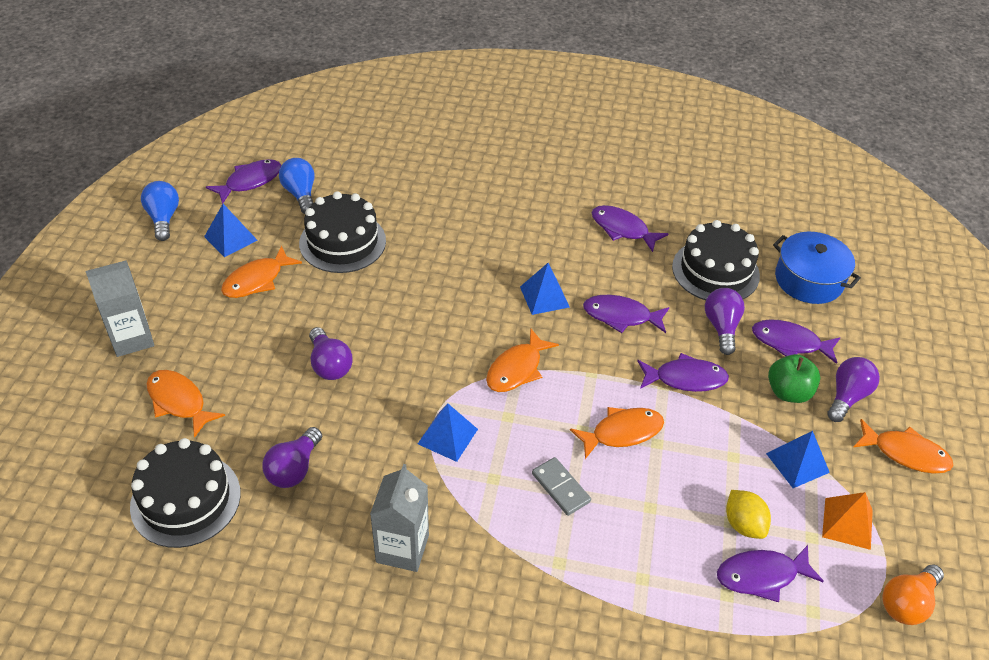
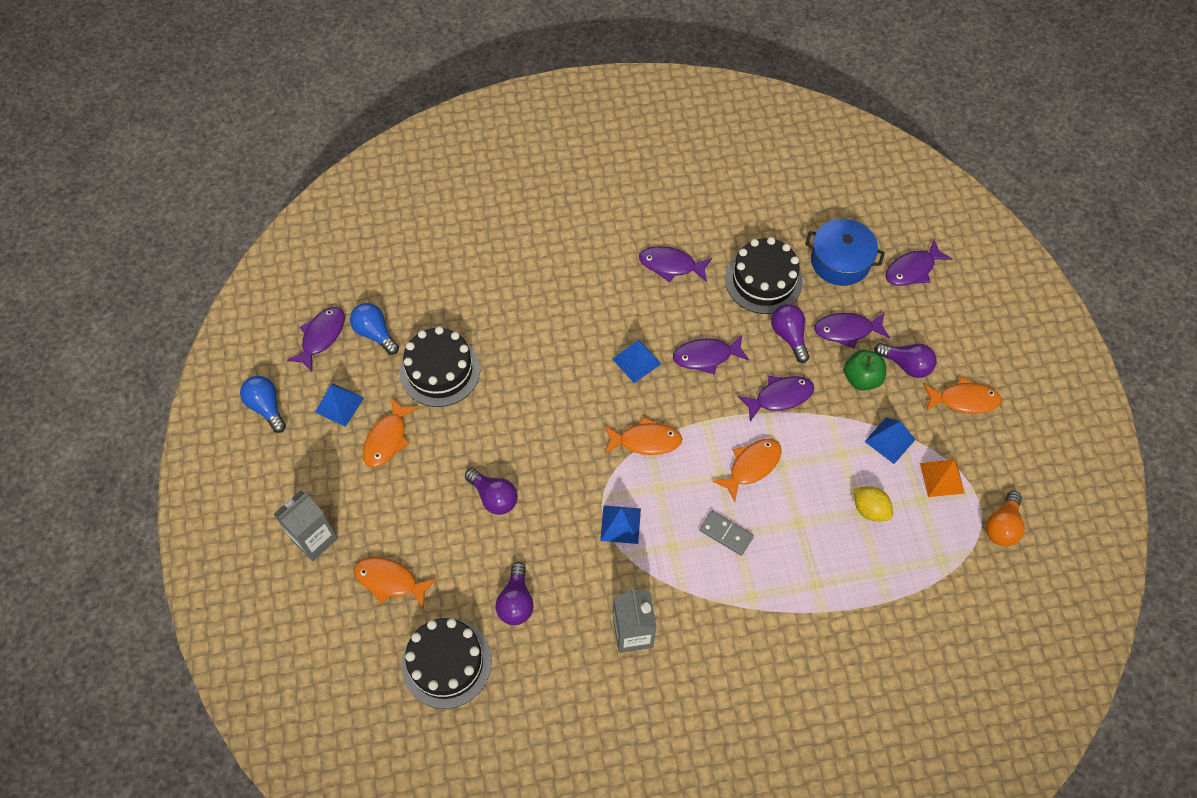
camera: 20 degrees left, 15 degrees up
orange fish [486,328,559,392] -> orange fish turned 105 degrees counterclockwise [605,417,682,455]
purple fish [717,545,824,602] -> purple fish moved to [885,240,952,286]
purple light bulb [827,357,880,422] -> purple light bulb turned 105 degrees clockwise [874,343,937,378]

